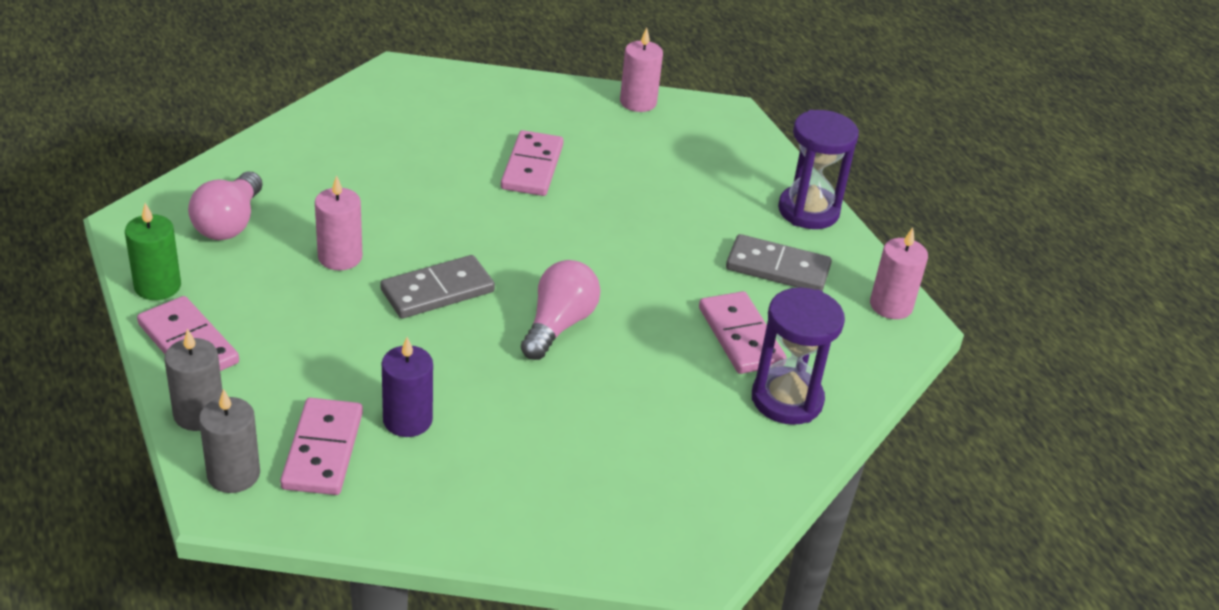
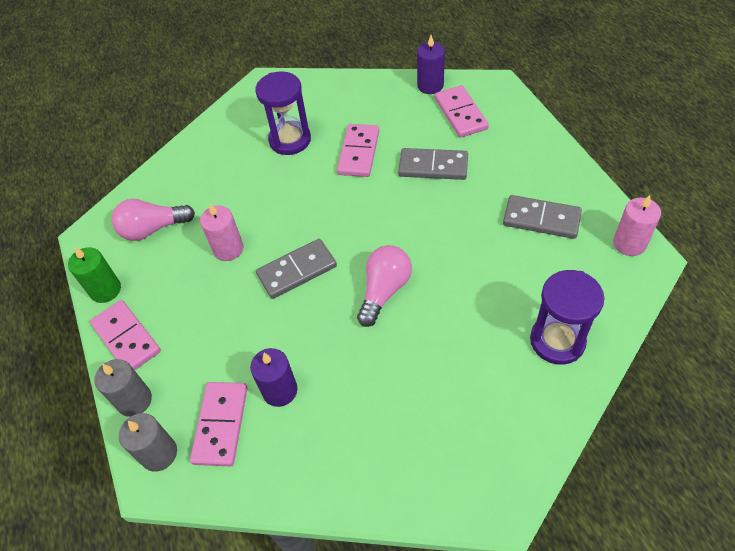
camera: 10 degrees right, 15 degrees up
pink light bulb [188,172,262,240] -> pink light bulb turned 60 degrees clockwise [112,199,195,241]
pink candle [620,28,663,112] -> purple candle [417,35,445,94]
pink domino [699,291,787,374] -> pink domino moved to [435,85,489,138]
purple hourglass [778,110,859,229] -> purple hourglass moved to [255,71,311,155]
none -> grey domino [398,148,468,180]

